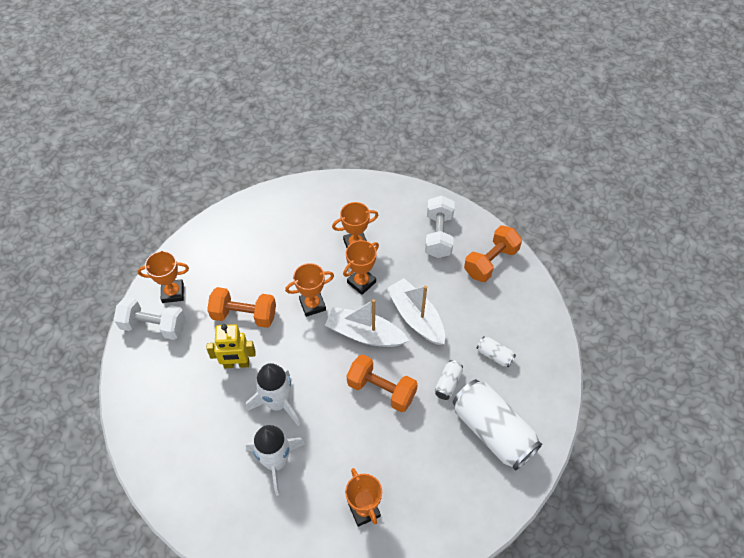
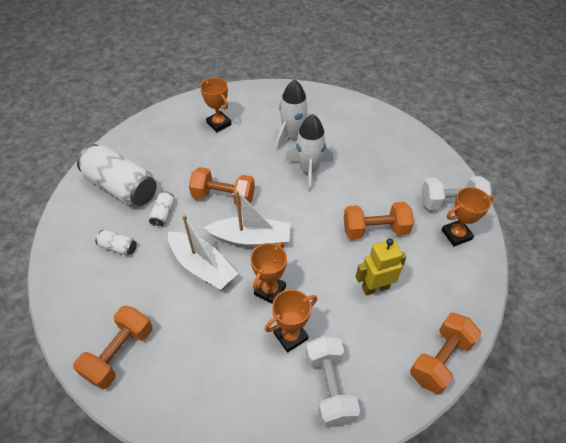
camera: 165 degrees right, 5 degrees down
yellow robot [206,324,256,368] -> yellow robot moved to [356,239,406,296]
orange trophy [285,263,334,317] -> none
white dumbbell [425,196,455,258] -> white dumbbell moved to [306,336,360,427]
none -> orange dumbbell [410,313,481,394]

